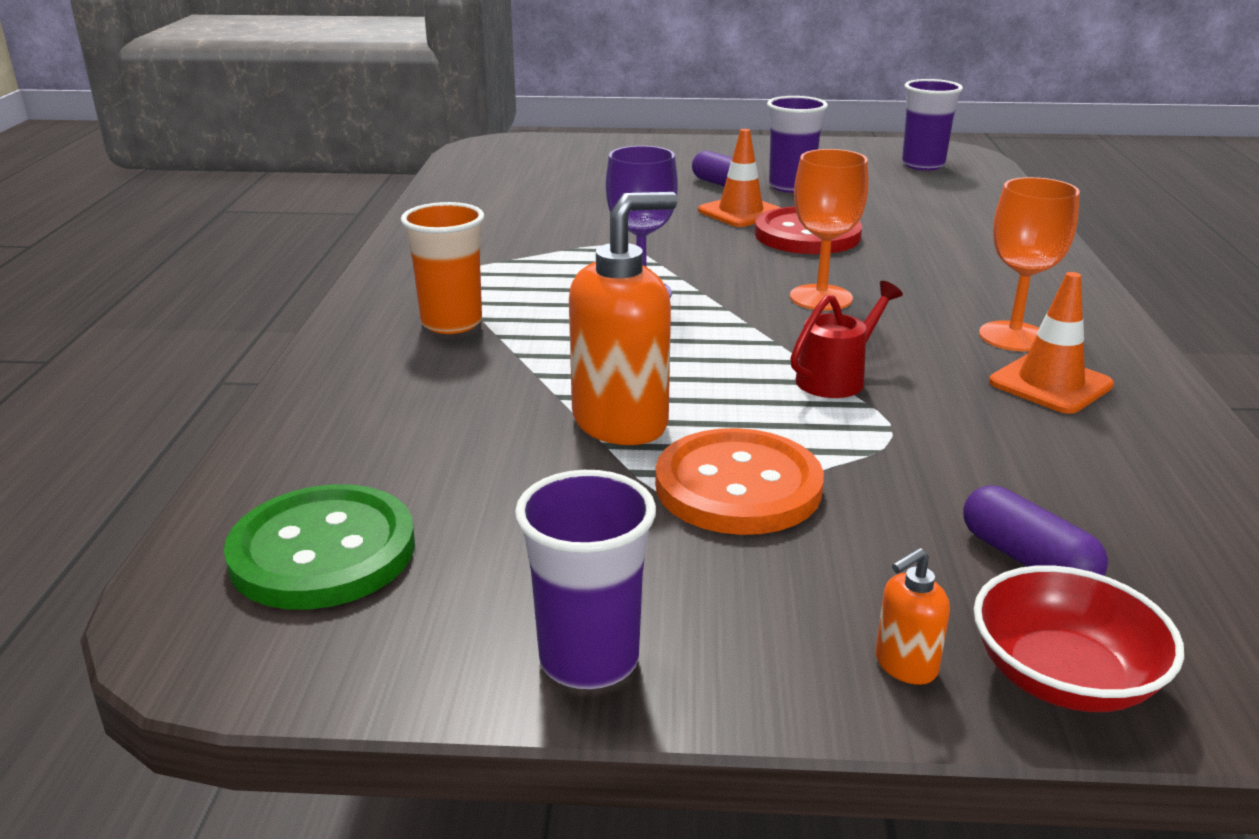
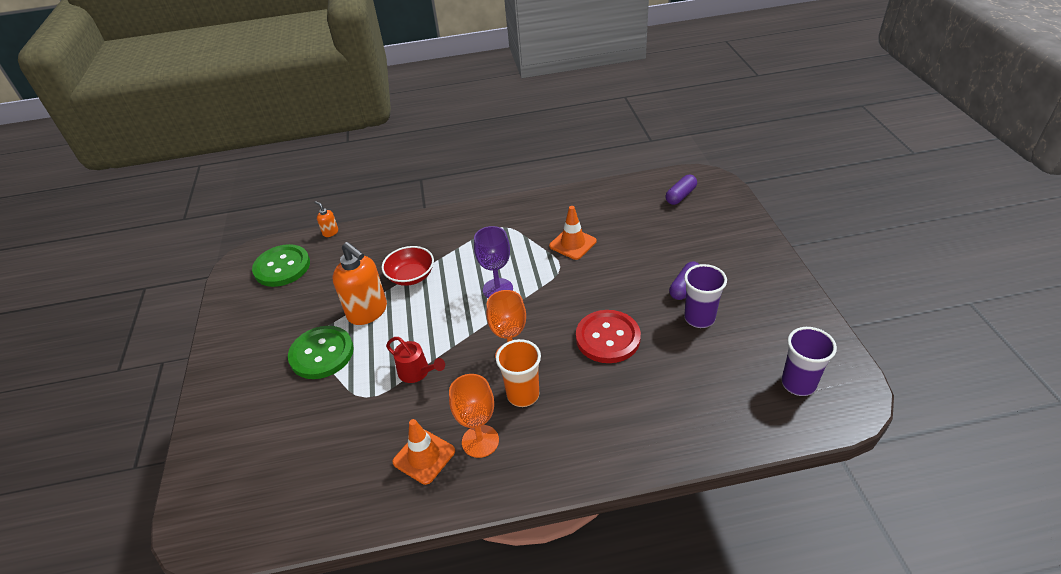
camera: 80 degrees right, 15 degrees up
orange cup [401,202,484,334] -> orange cup moved to [496,339,541,407]
purple cup [515,470,656,689] -> none
orange button [655,428,824,535] -> green button [288,326,354,379]
orange traffic cone [698,129,781,227] -> orange traffic cone moved to [549,206,597,260]
orange soap dispenser [875,548,950,685] -> orange soap dispenser moved to [314,201,338,237]
purple capsule [963,485,1108,576] -> purple capsule moved to [665,175,697,205]
red bowl [974,565,1184,712] -> red bowl moved to [382,246,434,286]

